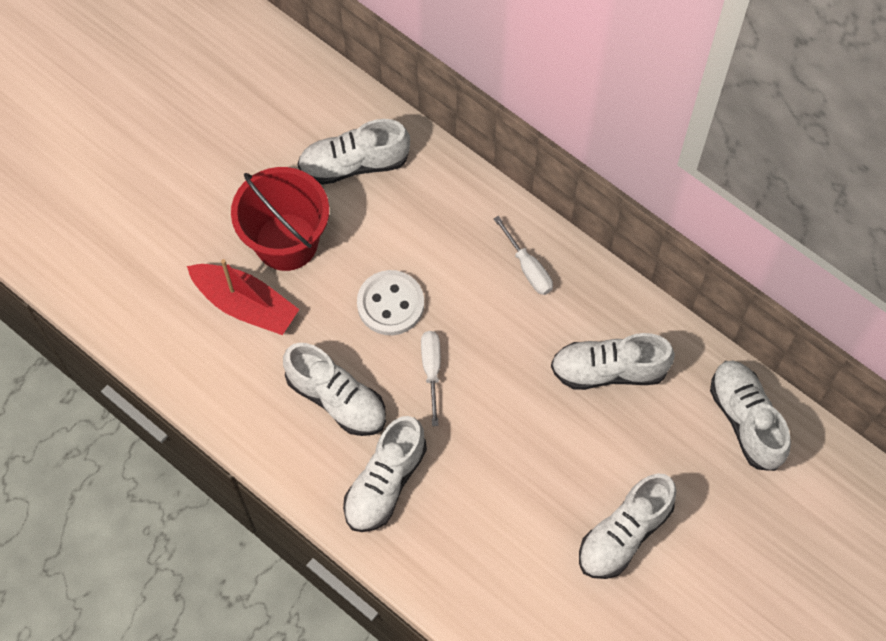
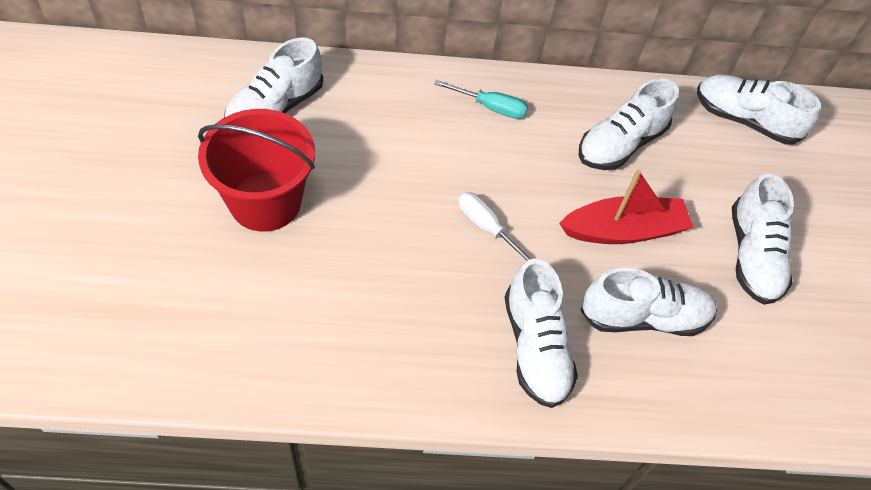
camera: 45 degrees left, 10 degrees down
red boat [187,259,299,335] -> red boat moved to [559,170,693,244]
white shoe [283,343,386,436] -> white shoe moved to [580,268,717,336]
white button [357,270,424,335] -> none
white screwdriver [494,216,553,295] -> turquoise screwdriver [434,80,528,119]

